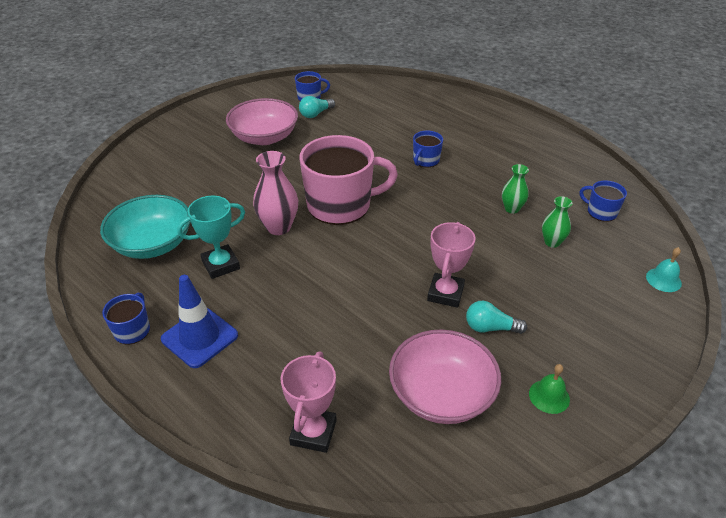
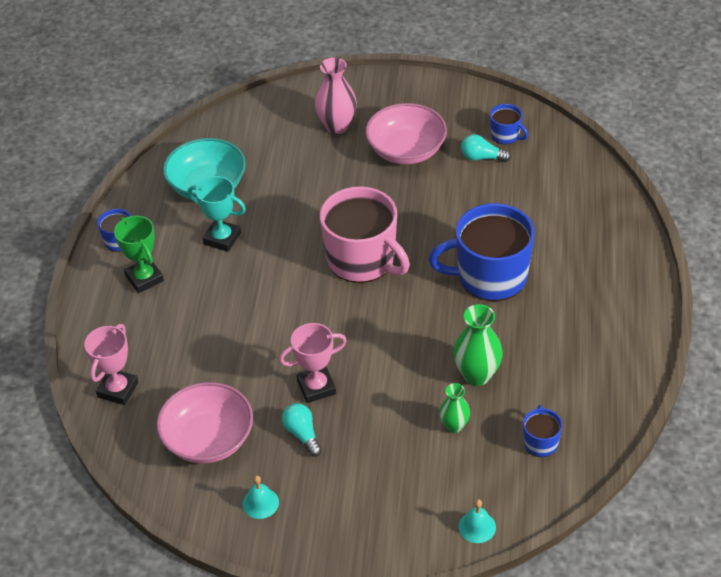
camera: 55 degrees right, 5 degrees up
blue traffic cone [161,275,238,368] -> green trophy [114,216,164,293]
pink vase [253,151,298,235] -> pink vase moved to [315,57,357,134]
pink trophy [281,352,337,453] -> pink trophy turned 45 degrees counterclockwise [84,324,138,405]
blue mug [413,131,443,167] -> blue mug [429,203,535,301], size x2.18
green vase [502,164,529,214] -> green vase [453,304,503,386], size x1.63
green bell [529,364,570,414] -> turquoise bell [242,476,279,519]

